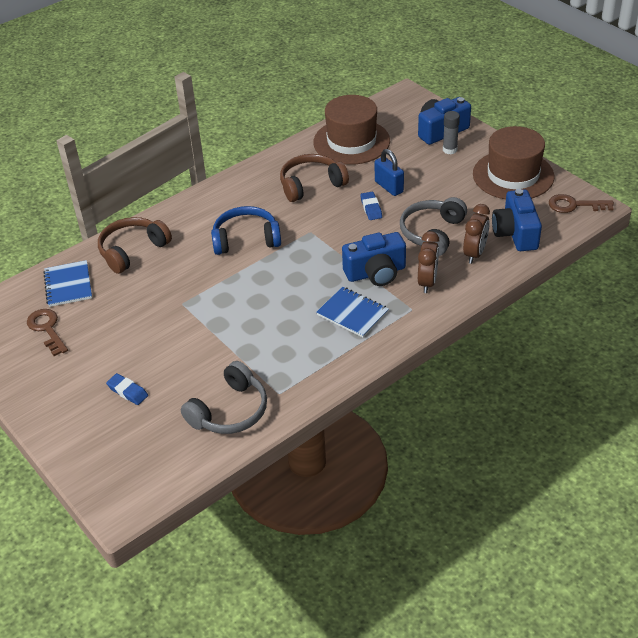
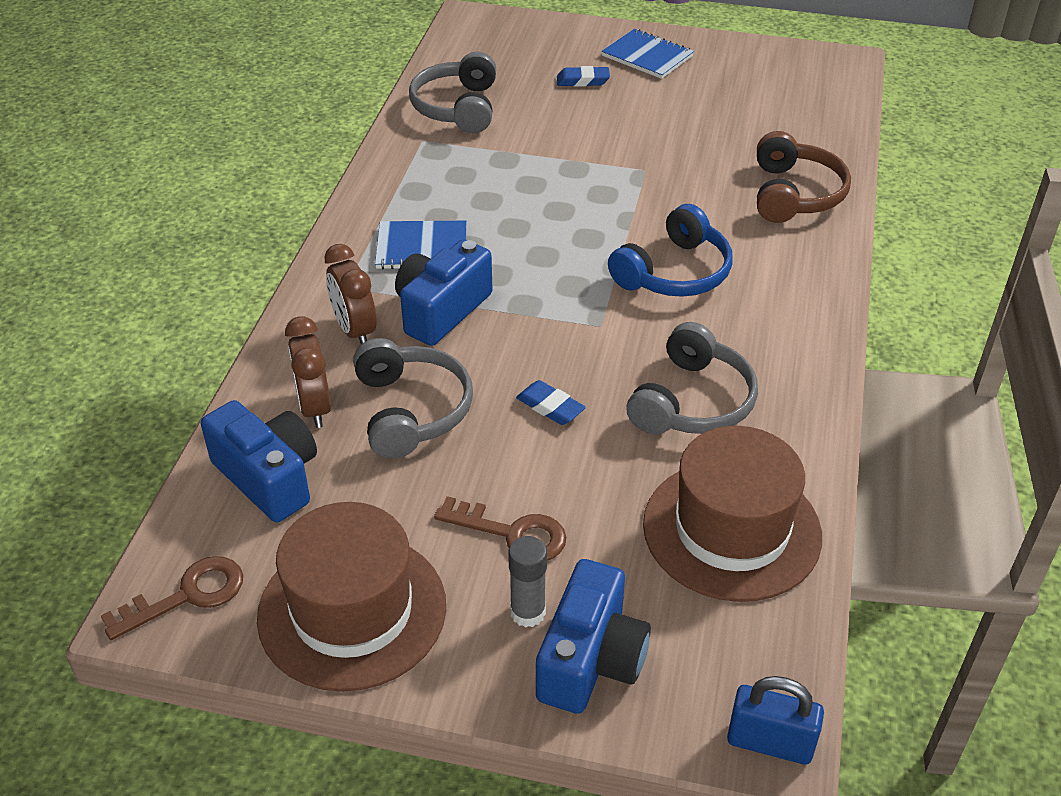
camera: 140 degrees right, 0 degrees up
brown key [27,309,68,356] -> brown key moved to [434,496,566,561]
blue notebook [43,260,92,307] -> blue notebook moved to [602,29,694,79]
brown headphones [280,154,349,202] -> grey headphones [626,322,758,434]
blue padlock [375,149,404,196] -> blue padlock moved to [727,676,824,765]

